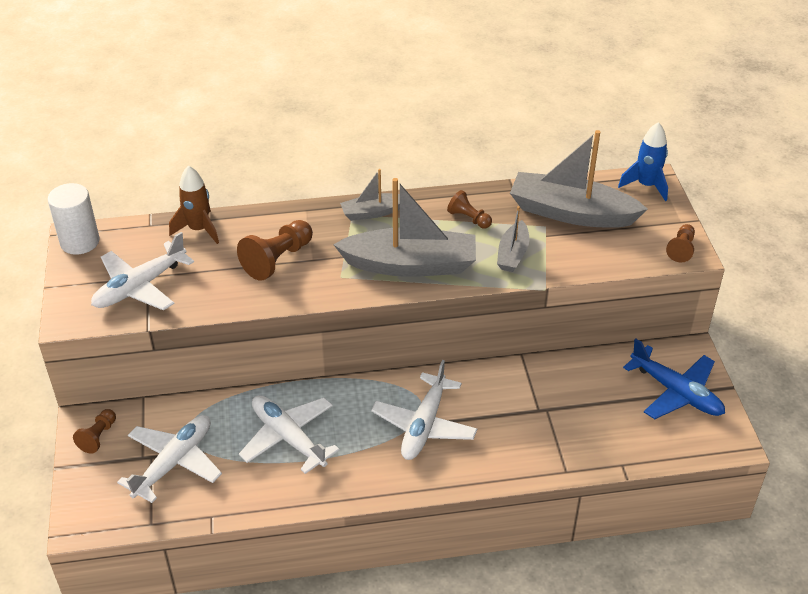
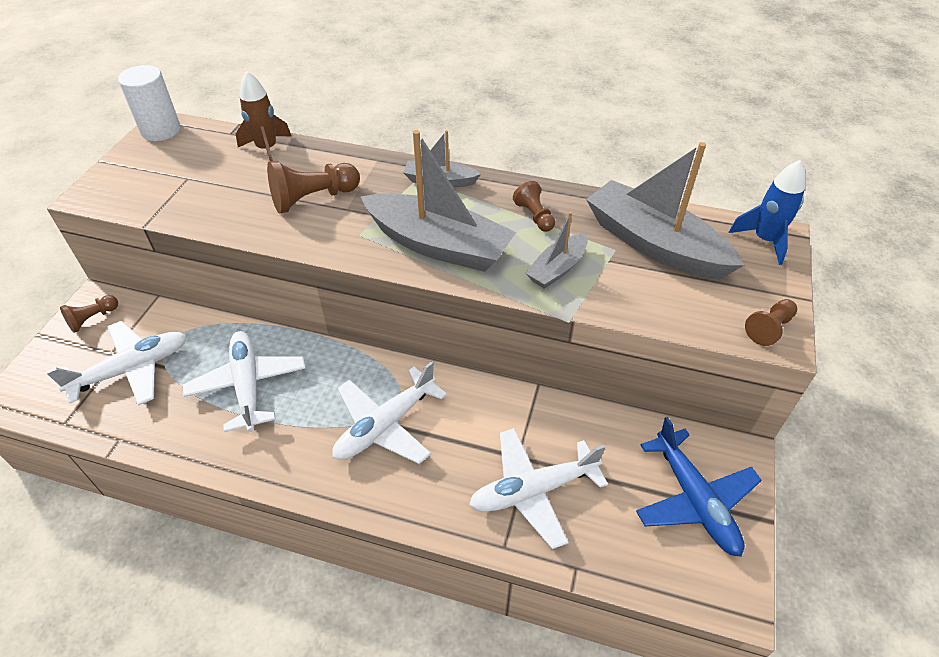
camera: 25 degrees right, 5 degrees up
white plane [91,232,194,311] -> white plane moved to [469,428,608,549]

